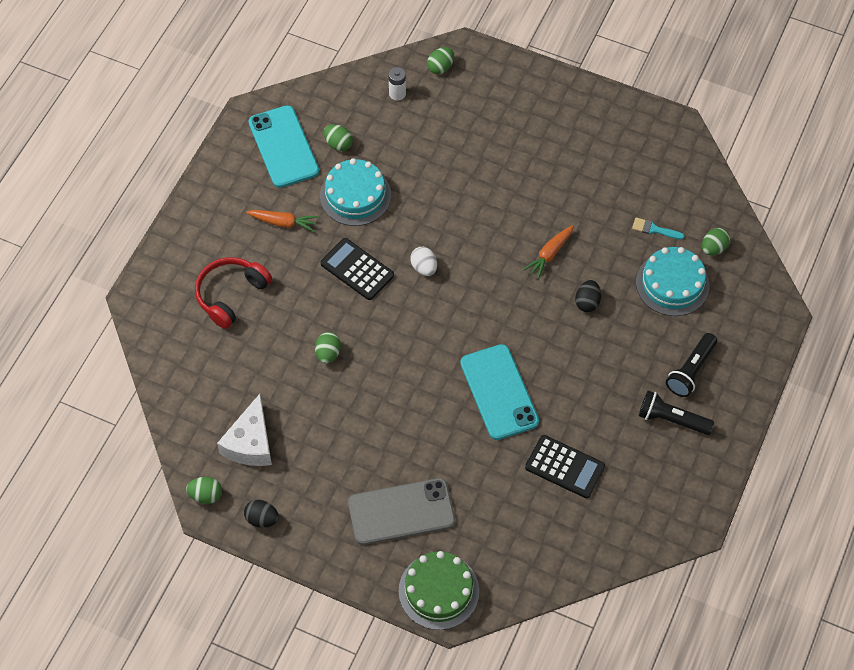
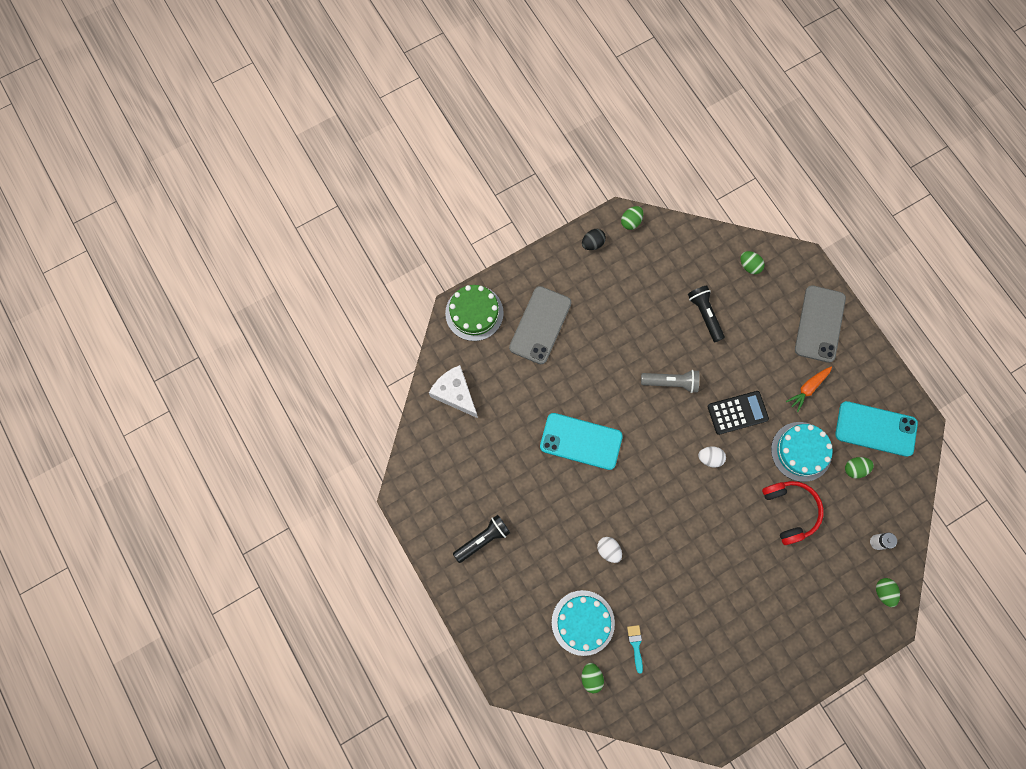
camera: 125 degrees right, 15 degrees up
red headphones [195,257,272,329] -> red headphones moved to [762,481,824,545]
white cheese [217,394,272,466] -> white cheese moved to [429,365,478,418]
green egg [315,332,341,364] -> green egg moved to [741,251,765,274]
orange carrot [523,225,574,280] -> none
black calculator [525,435,605,498] -> none
black egg [575,280,601,312] -> white egg [597,537,622,563]
turquoise brush [632,217,685,240] -> turquoise brush turned 60 degrees counterclockwise [627,625,643,674]
black flashlight [666,333,717,397] -> black flashlight moved to [688,285,725,342]
none -> grey flashlight [641,370,699,393]
none -> grey phone [795,285,846,363]

